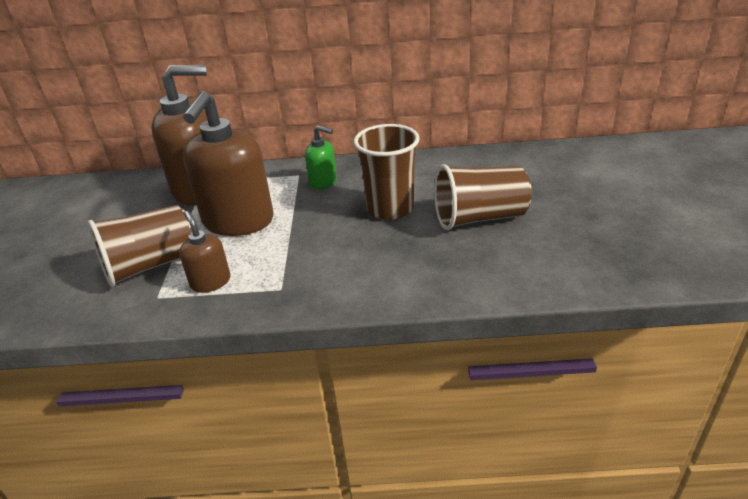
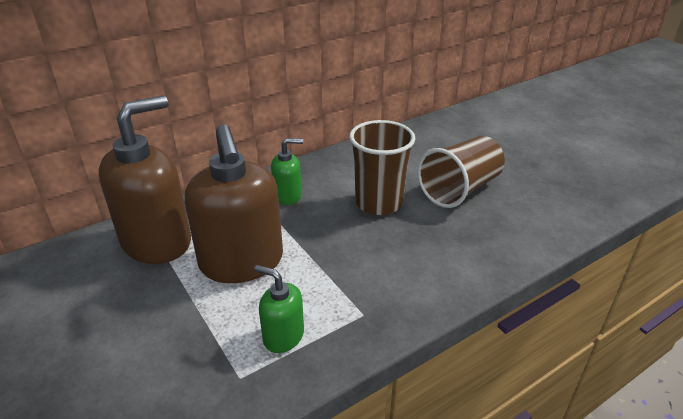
camera: 35 degrees left, 0 degrees up
brown cup [88,205,192,287] -> none
brown soap dispenser [179,211,230,293] -> green soap dispenser [254,265,304,353]

